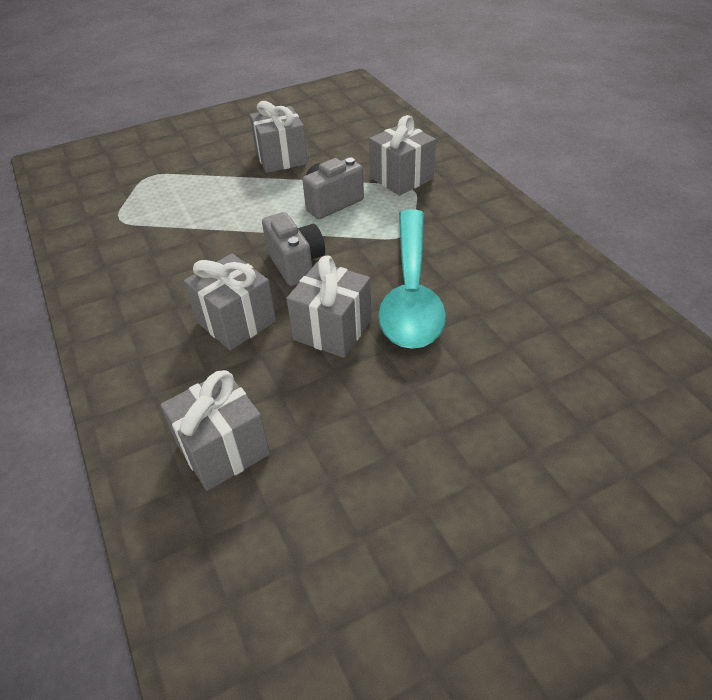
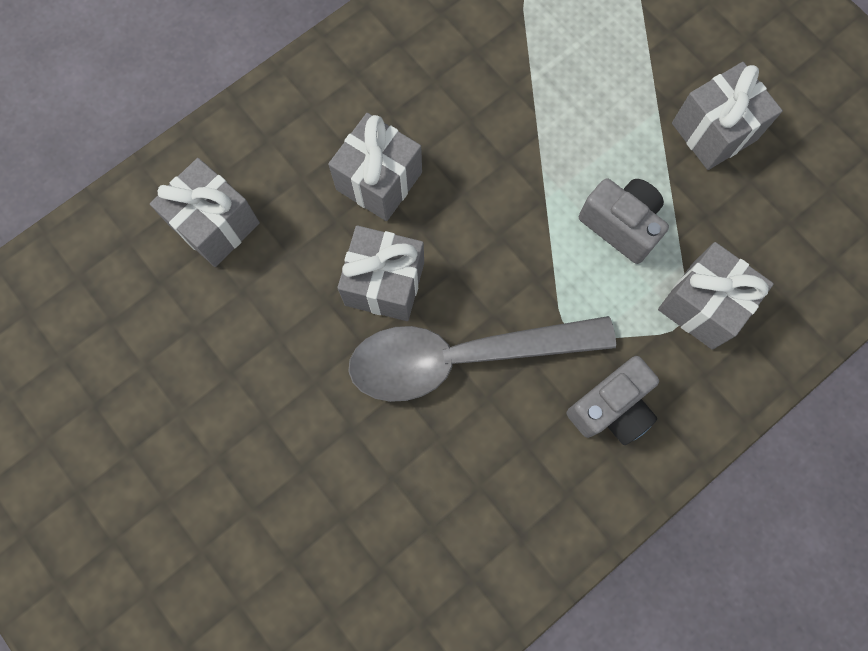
camera: 75 degrees right, 30 degrees up
grey camera [262,212,325,286] -> grey camera moved to [567,356,659,445]
turquoise spoon [378,209,446,349] -> grey spoon [348,316,616,402]

